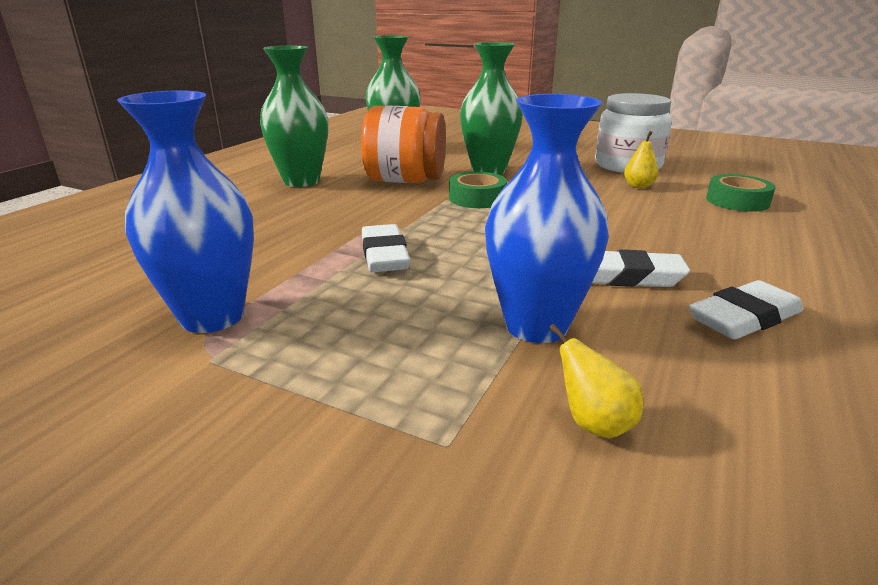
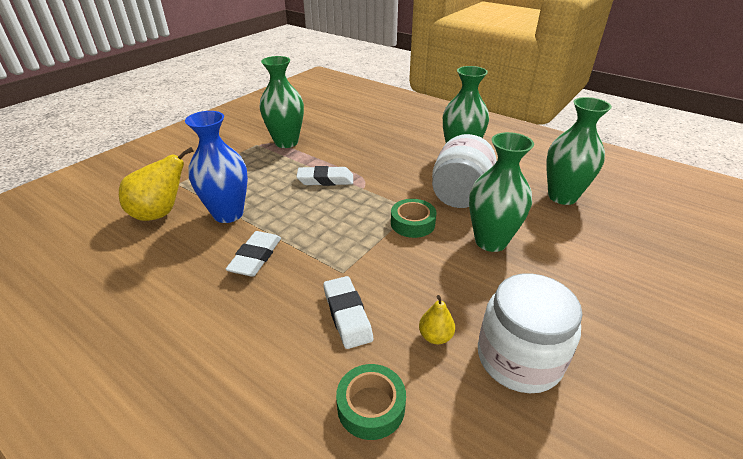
camera: 100 degrees right, 10 degrees up
blue vase [117,90,254,333] -> green vase [260,56,304,148]
orange jar [361,105,446,183] -> white jar [432,134,496,208]
yellow pear [549,324,643,438] -> yellow pear [119,147,194,221], size x1.94
white eraser [689,280,803,340] -> white eraser moved to [323,276,373,349]

